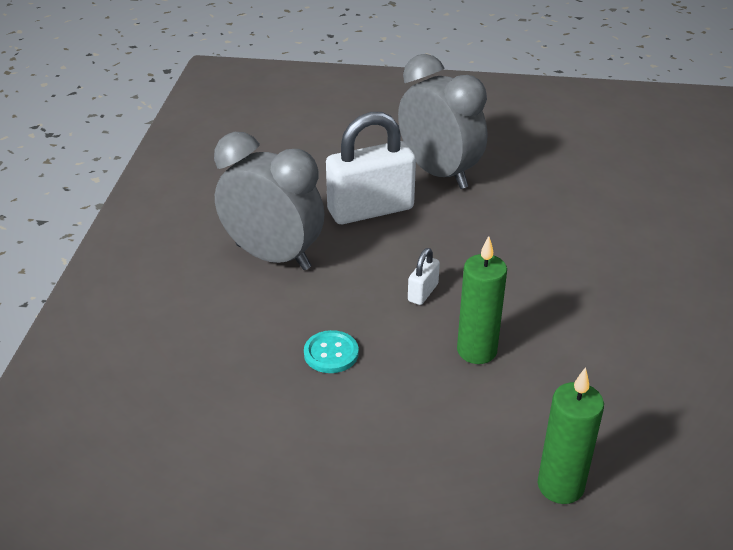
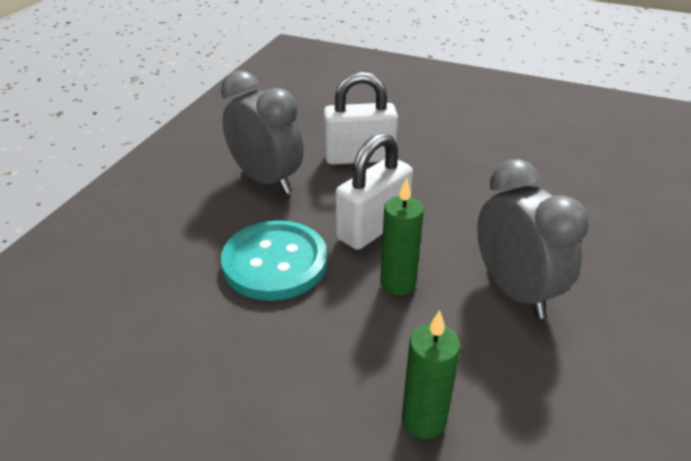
camera: 15 degrees right, 0 degrees up
turquoise button [304,330,359,373] -> turquoise button [221,220,328,301], size x2.25
grey clock [398,54,487,189] -> grey clock moved to [477,159,589,319]
white padlock [408,248,440,305] -> white padlock [335,133,413,250], size x2.29

